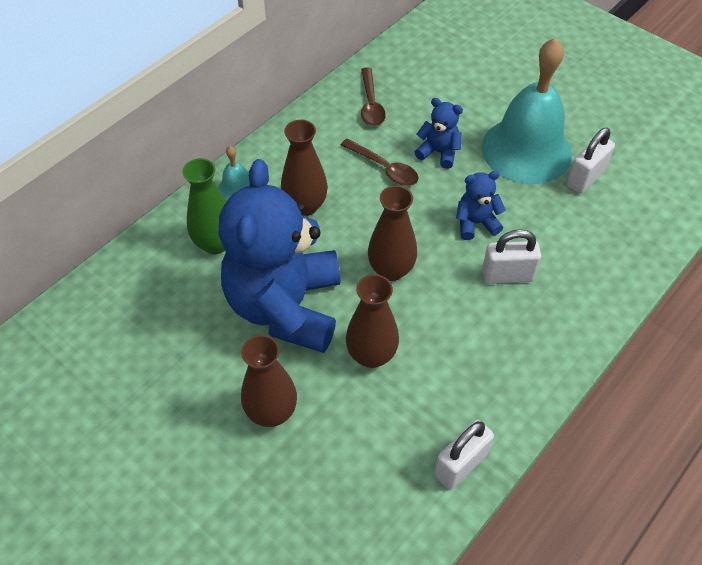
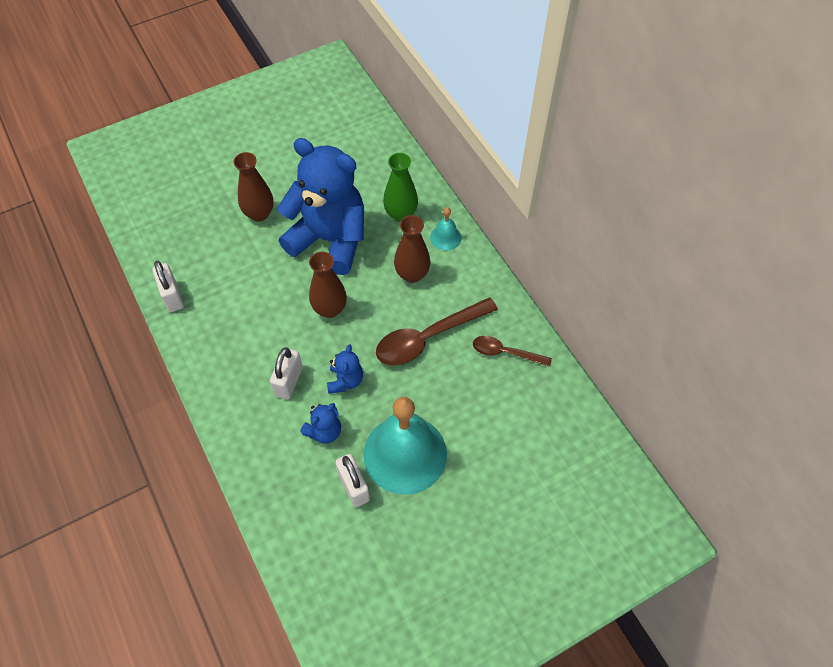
camera: 110 degrees right, 5 degrees up
brown spoon [341,139,418,186] -> brown spoon [376,297,498,366], size x1.71
brown vase [346,274,399,368] -> none
blue teddy bear [415,98,463,169] -> blue teddy bear moved to [300,403,341,443]

